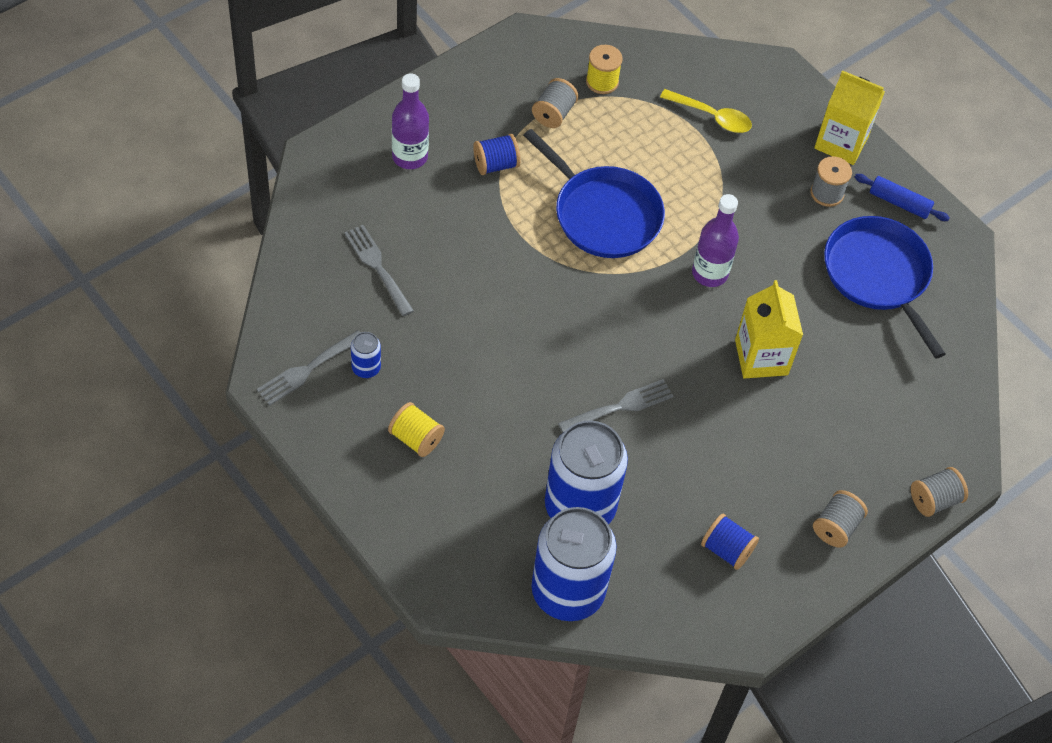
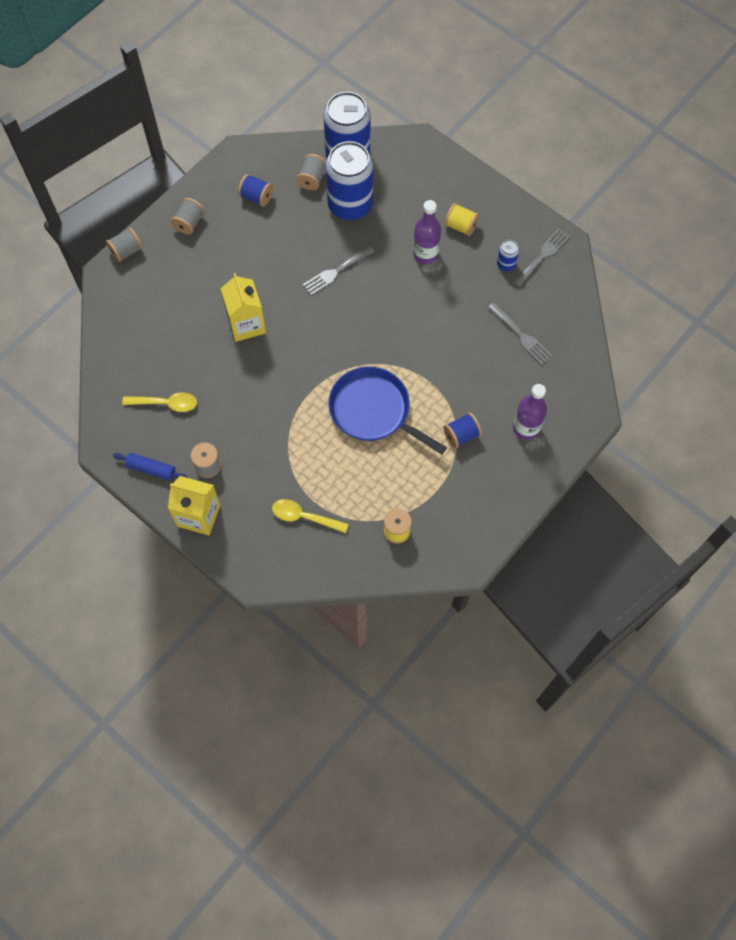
camera: 175 degrees right, 10 degrees up
grey spool [532,78,579,128] -> grey spool moved to [296,154,326,190]
purple bottle [692,194,739,287] -> purple bottle moved to [413,200,441,264]
blue pan [824,216,946,359] -> yellow spoon [122,392,197,412]

